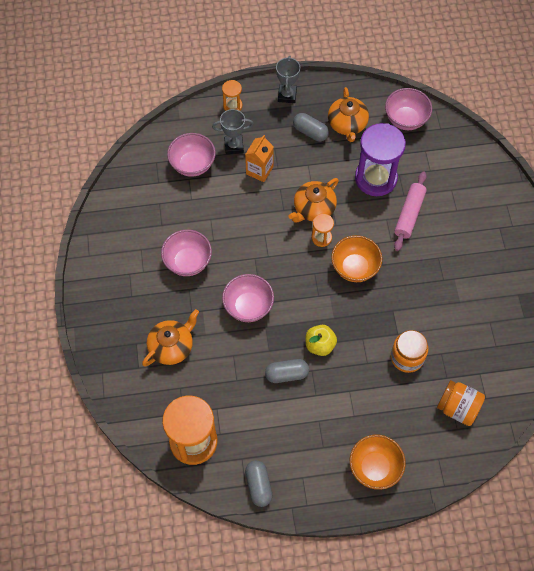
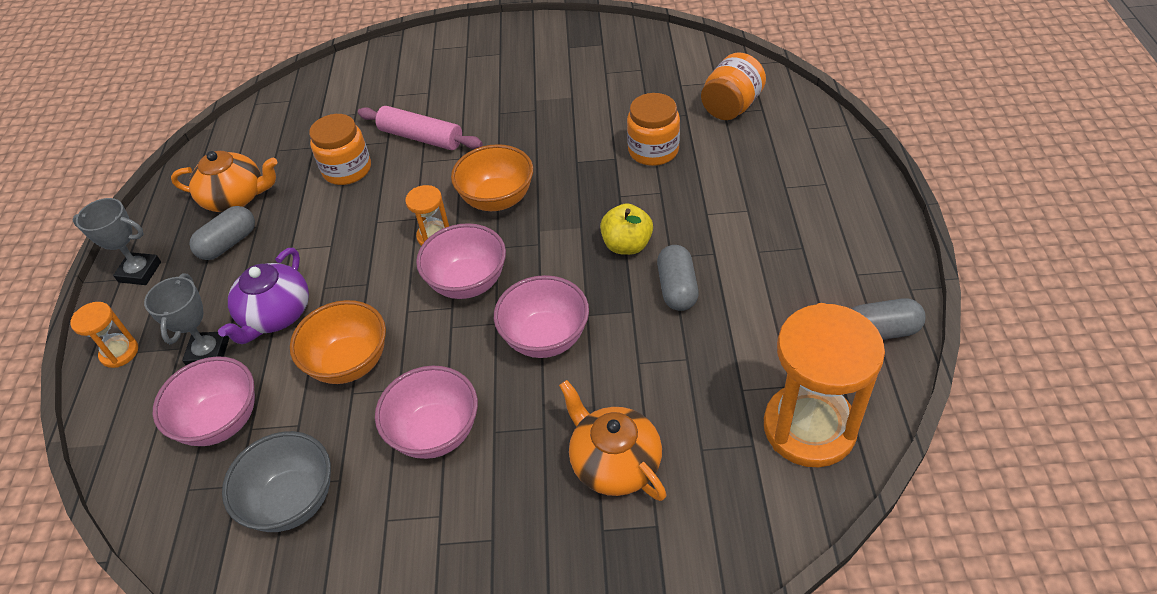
camera: 80 degrees left, 15 degrees down
orange carton [245,135,274,182] -> purple teapot [218,248,309,344]
orange teapot [288,178,339,222] -> none
orange bowl [350,435,406,490] -> orange bowl moved to [290,300,386,384]
purple hourglass [355,123,406,196] -> orange jar [309,114,371,185]
pink bowl [385,88,432,130] -> pink bowl moved to [416,223,506,299]
none -> grey bowl [222,431,331,532]

